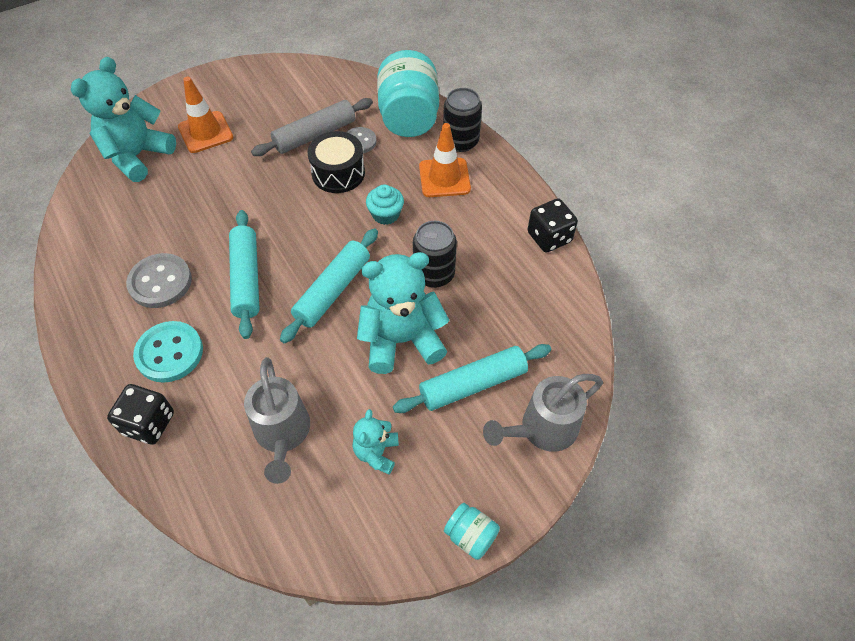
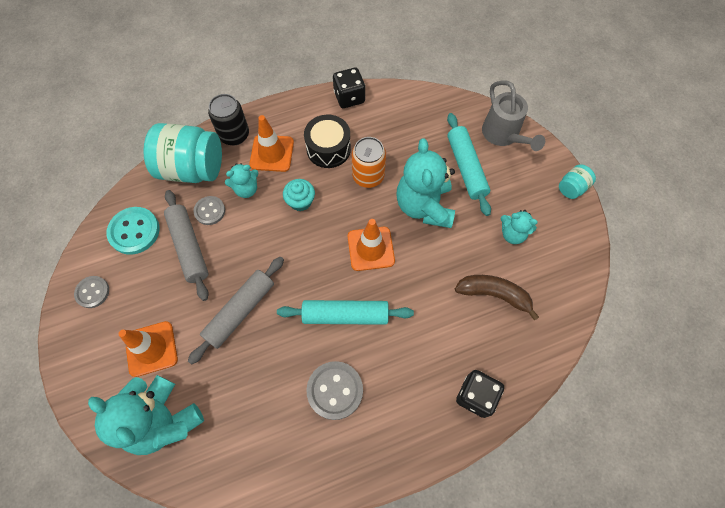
camera: 80 degrees left, 10 degrees up
turquoise button [133,321,203,383] -> turquoise button moved to [107,207,160,255]
grey watering can [244,357,310,484] -> brown banana [455,275,539,321]
turquoise rolling pin [280,228,378,343] -> orange traffic cone [348,219,395,271]
black drum [307,131,365,193] -> black drum moved to [304,115,351,168]
black can [413,221,457,288] -> orange can [352,137,386,188]
none -> grey button [74,276,109,308]
none -> grey rolling pin [188,256,284,365]
none -> turquoise teddy bear [225,163,259,198]

